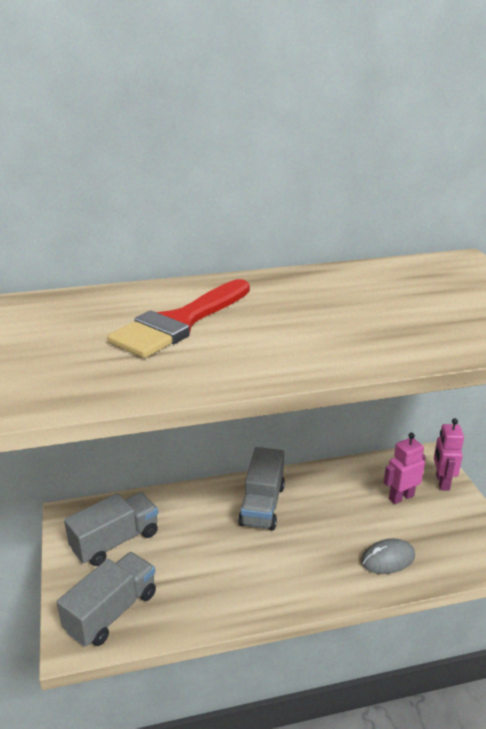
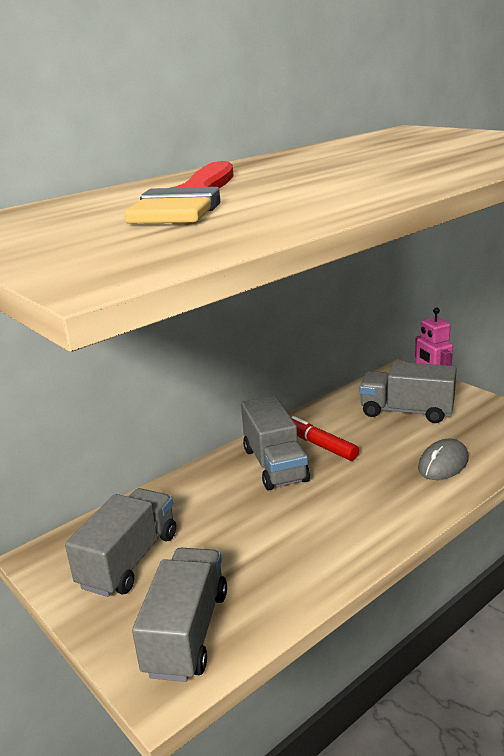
camera: 25 degrees left, 5 degrees down
pink robot [384,433,426,504] -> grey truck [360,362,457,423]
none -> red marker [291,416,359,461]

